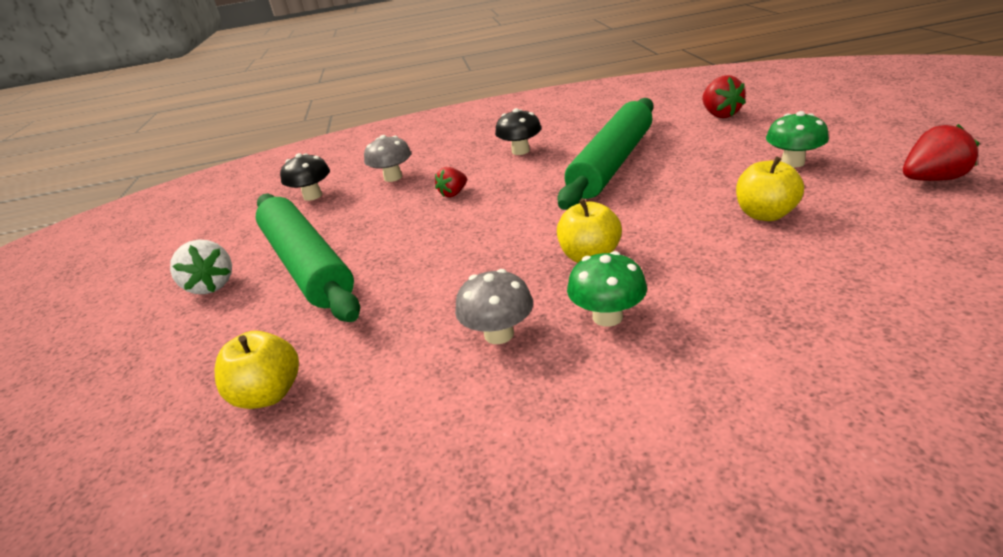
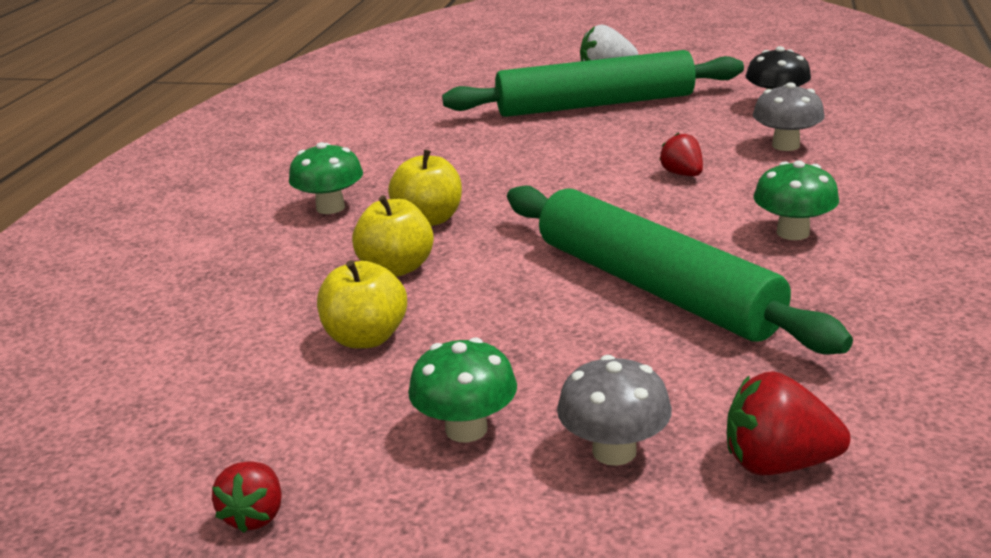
camera: 110 degrees right, 5 degrees down
yellow apple [215,331,299,409] -> yellow apple moved to [352,195,434,277]
grey mushroom [455,269,533,344] -> grey mushroom moved to [557,355,672,466]
black mushroom [495,108,542,155] -> green mushroom [753,160,839,240]
red strawberry [903,124,979,181] -> red strawberry [212,461,282,533], size x0.66

